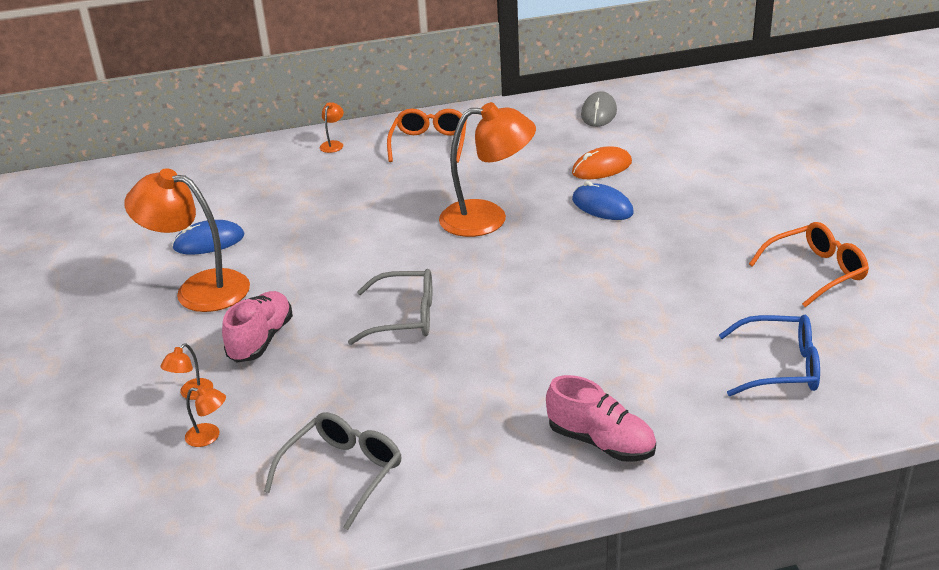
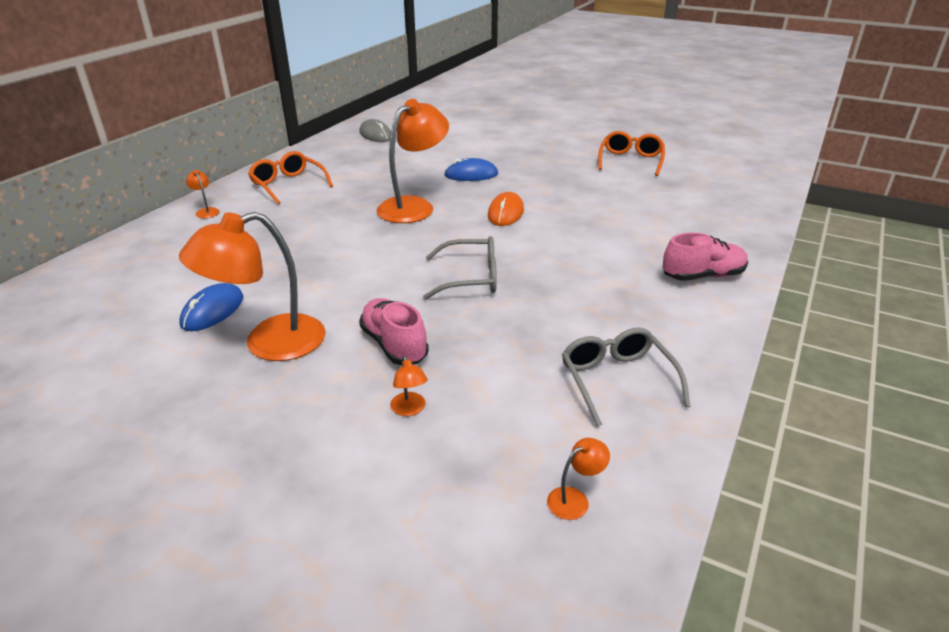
camera: 50 degrees left, 0 degrees up
orange lamp [185,386,226,447] -> orange lamp moved to [547,438,610,520]
grey glasses [348,269,432,345] -> grey glasses turned 45 degrees clockwise [423,236,497,300]
orange mouse [572,146,632,179] -> orange mouse moved to [488,192,524,226]
blue glasses [719,315,820,396] -> none

